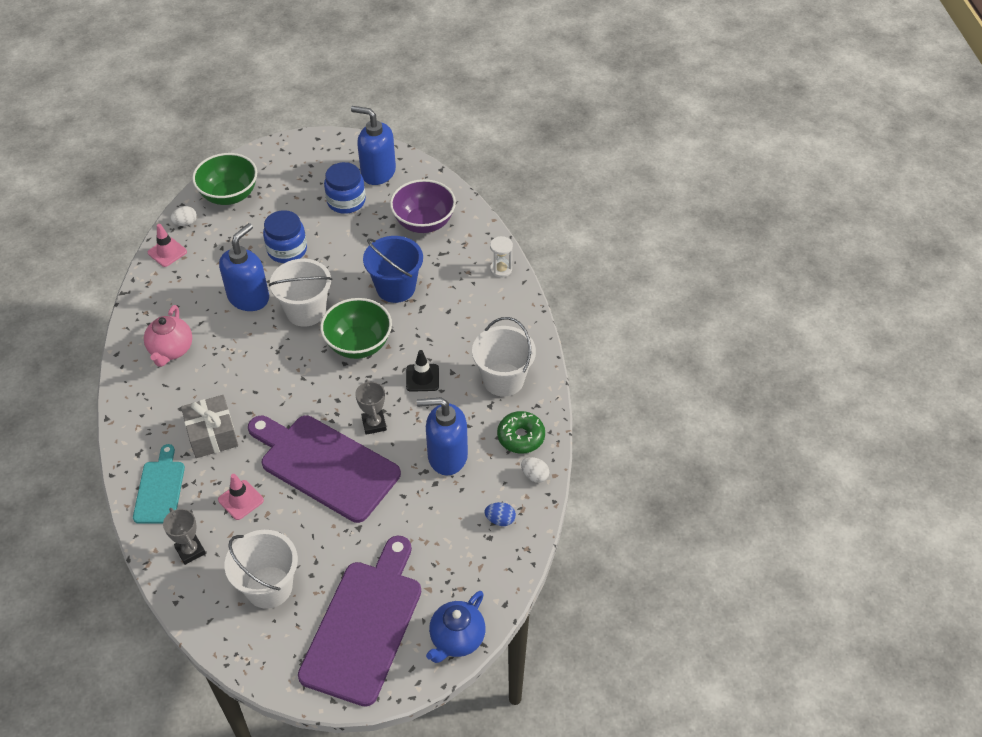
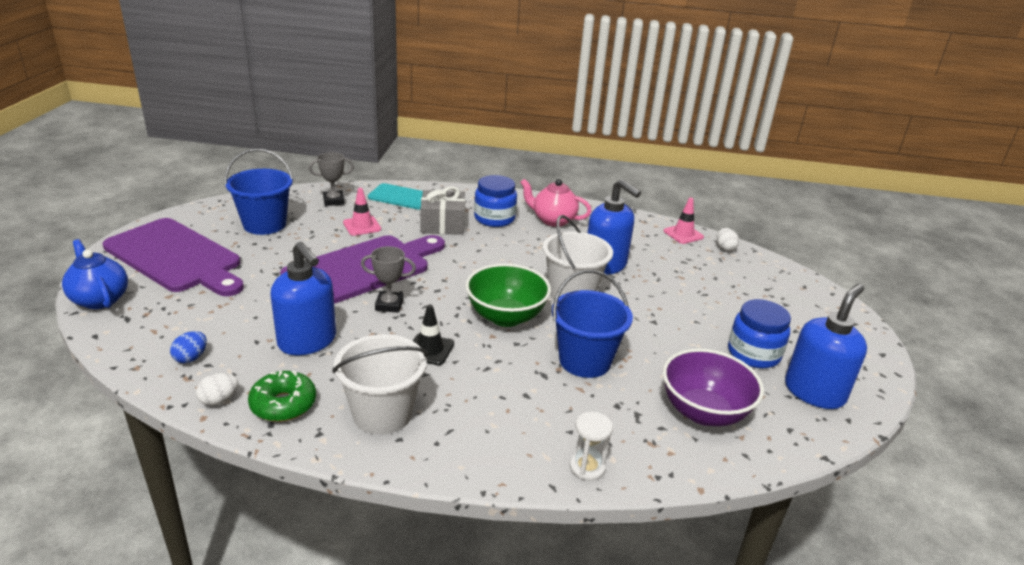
camera: 105 degrees right, 20 degrees down
green bowl [192,153,257,205] -> none
white bucket [225,530,298,609] -> blue bucket [224,148,294,235]
blue jar [263,210,307,263] -> blue jar moved to [474,175,517,227]
blue soap dispenser [417,397,468,475] -> blue soap dispenser turned 120 degrees clockwise [270,242,336,355]

